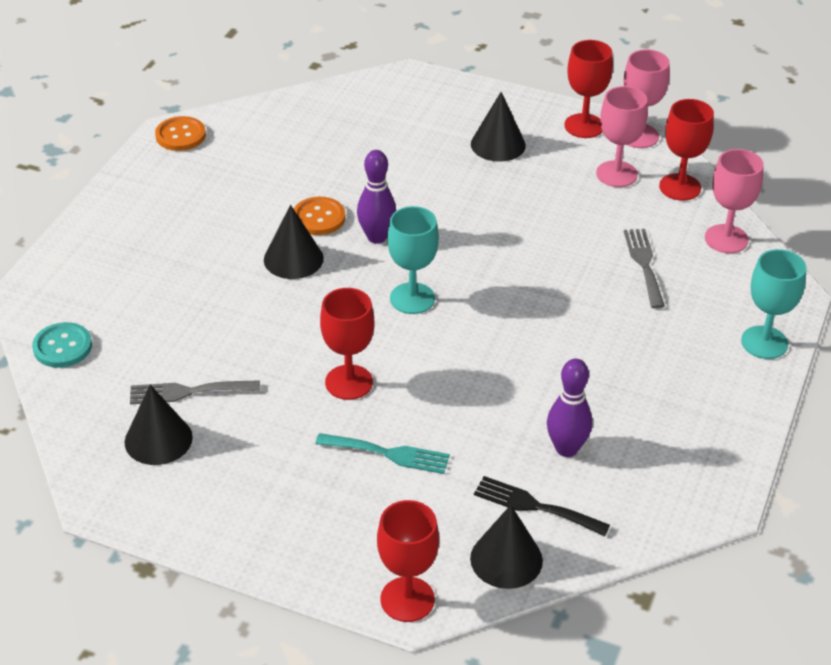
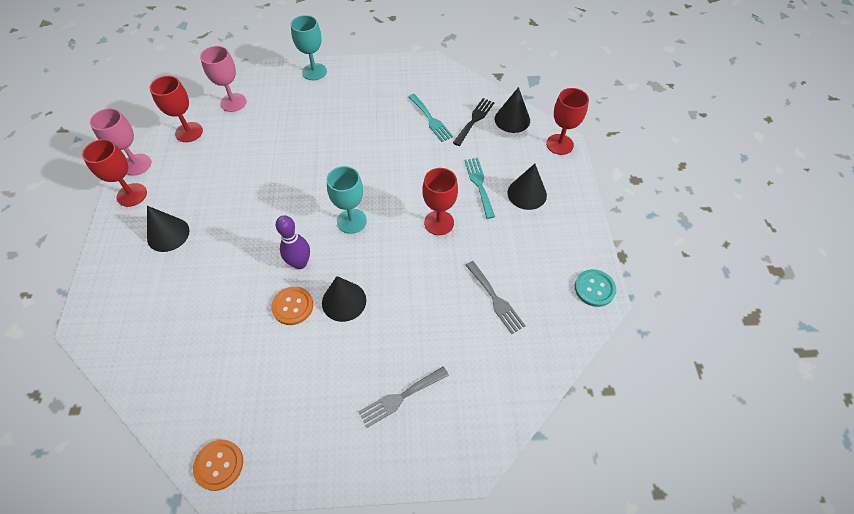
camera: 115 degrees left, 15 degrees up
turquoise button [32,322,92,368] -> turquoise button moved to [575,269,616,307]
black cone [125,385,193,465] -> black cone moved to [507,164,547,210]
black fork [474,476,610,536] -> black fork turned 150 degrees counterclockwise [453,98,495,146]
purple bowling pin [547,359,592,457] -> turquoise fork [408,94,453,142]
pink goblet [596,86,648,187] -> none
grey fork [624,229,665,309] -> grey fork moved to [358,367,449,428]

